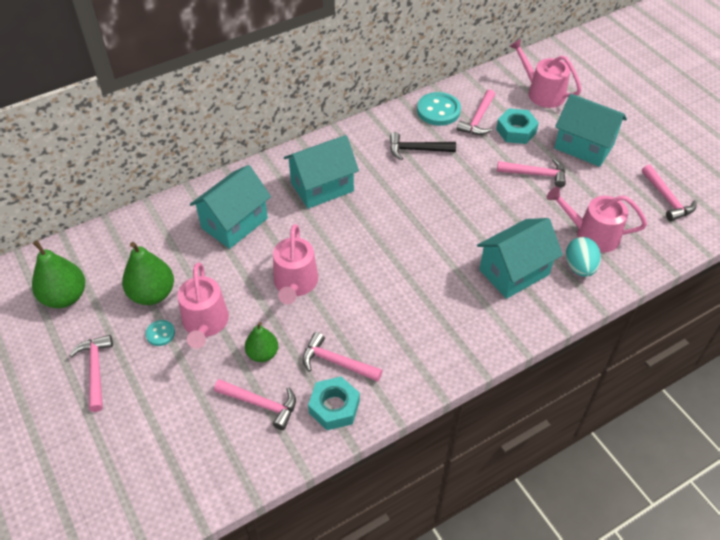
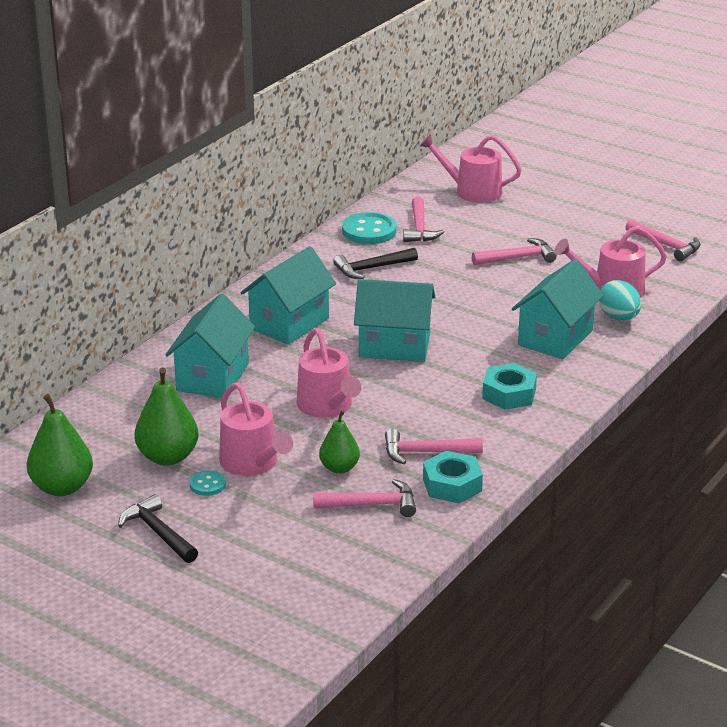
camera: 25 degrees left, 20 degrees down
pink hammer [69,335,113,412] -> black hammer [118,494,198,563]
turquoise nut [496,108,539,144] -> turquoise nut moved to [482,363,537,410]
turquoise house [554,94,627,167] -> turquoise house moved to [354,279,435,362]

